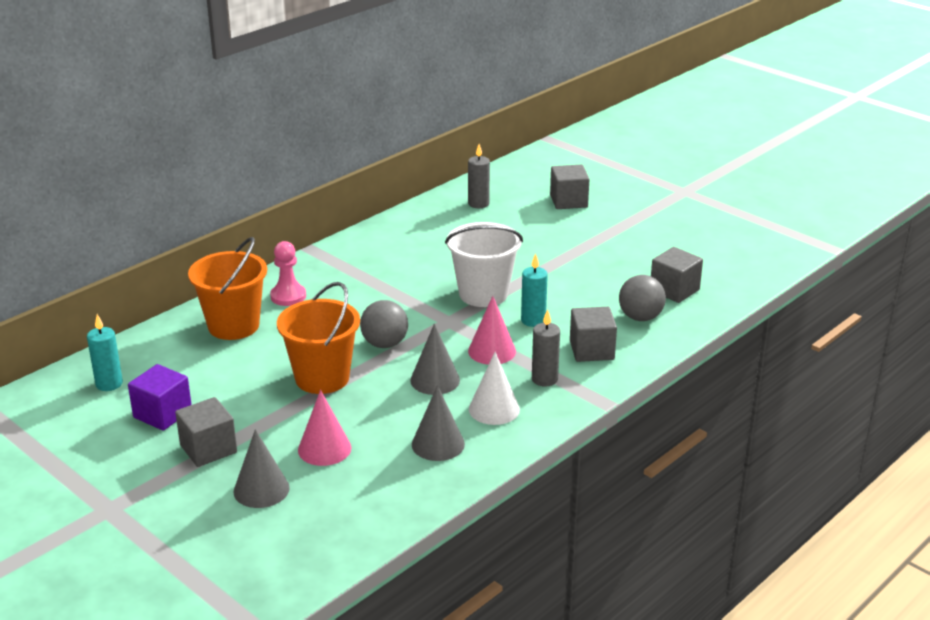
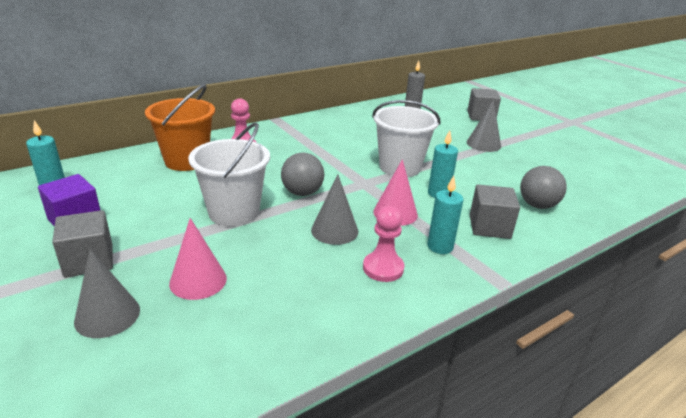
camera: 10 degrees right, 0 degrees up
orange bucket [277,282,360,394] -> white bucket [188,122,270,227]
grey cone [412,385,465,461] -> grey cone moved to [467,100,501,152]
white cone [469,352,520,425] -> pink pawn [363,206,404,282]
grey candle [532,309,560,387] -> turquoise candle [427,175,464,254]
grey cube [651,247,703,303] -> none

